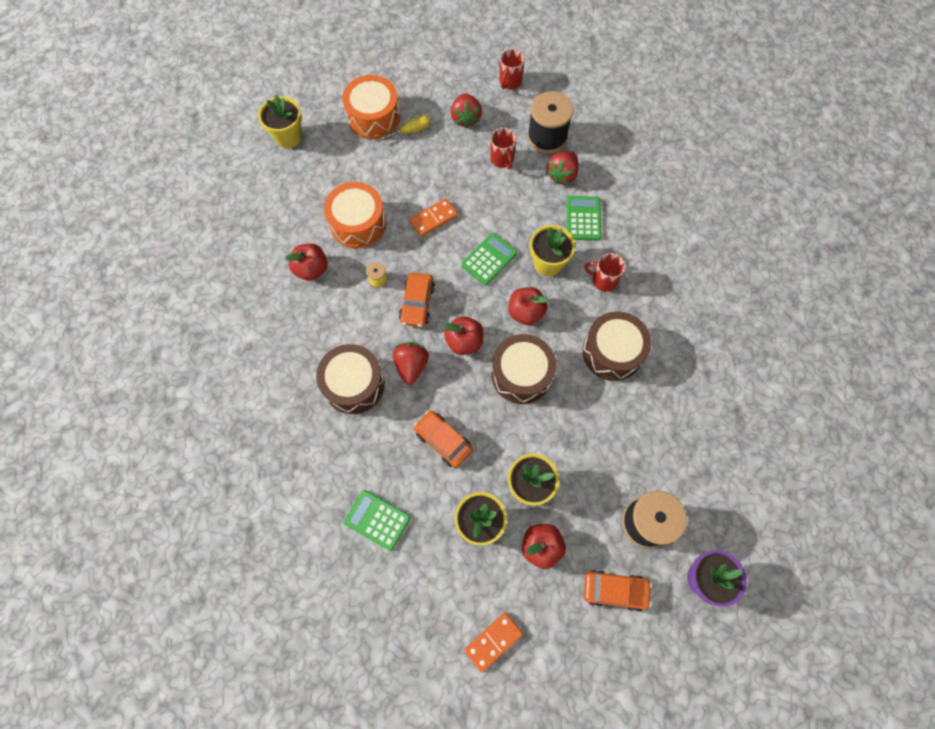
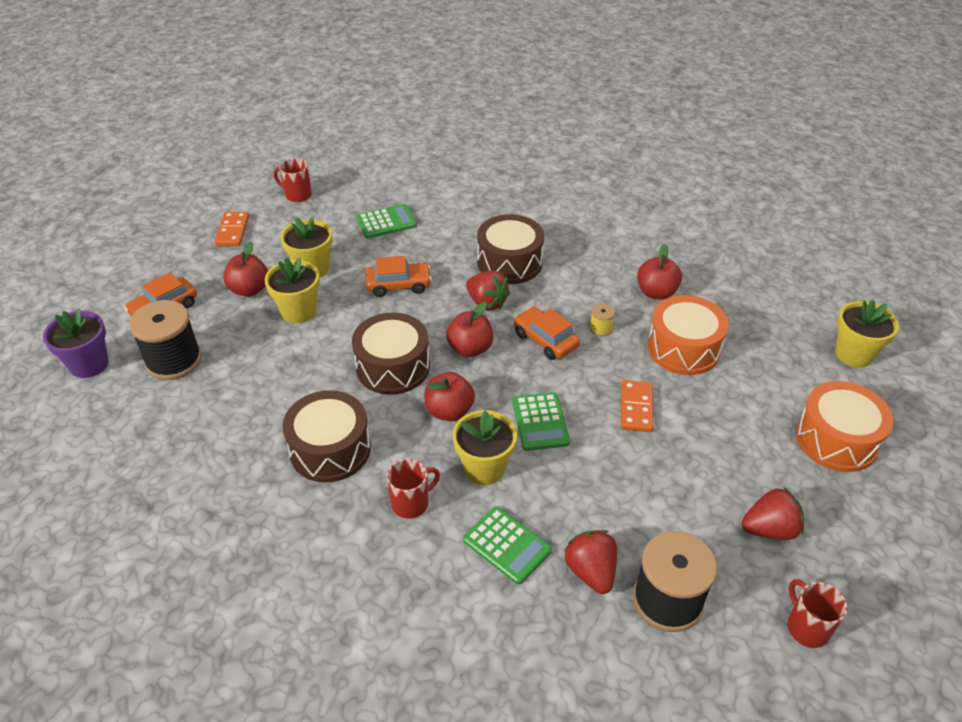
camera: 130 degrees right, 25 degrees down
yellow screwdriver [376,115,430,142] -> none
red strawberry [451,93,482,129] -> red strawberry turned 135 degrees clockwise [742,487,804,540]
red mug [490,128,517,169] -> red mug moved to [274,158,312,202]

